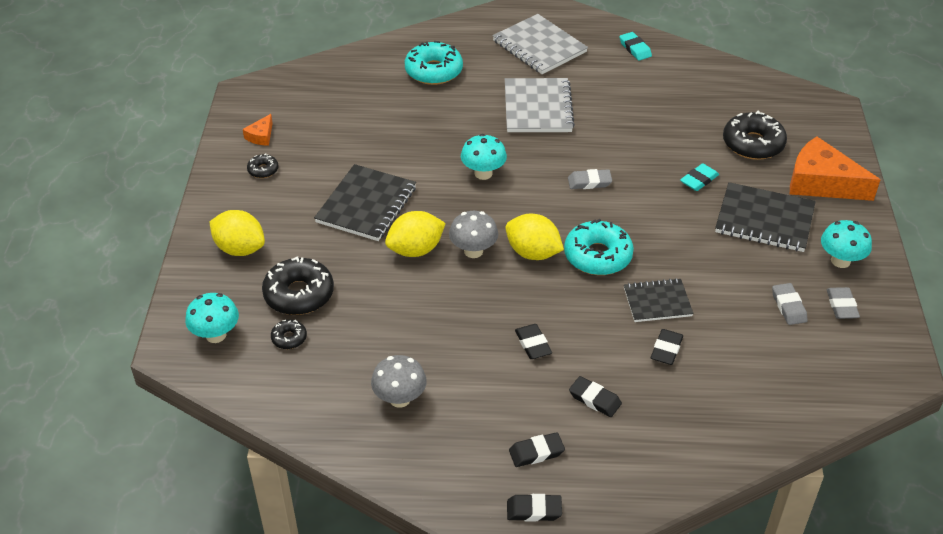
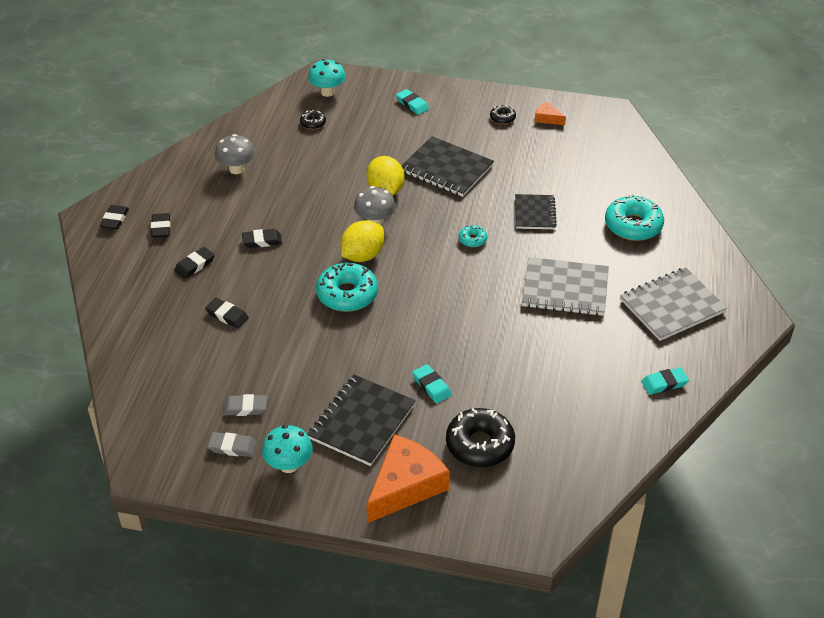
camera: 100 degrees right, 0 degrees up
yellow lemon [210,210,265,256] -> turquoise eraser [396,89,429,115]
black donut [262,257,334,315] -> none
turquoise mushroom [461,134,507,180] -> turquoise donut [459,225,487,247]
grey eraser [568,169,612,189] -> none
black notebook [624,278,694,322] -> black notebook moved to [515,194,557,229]

